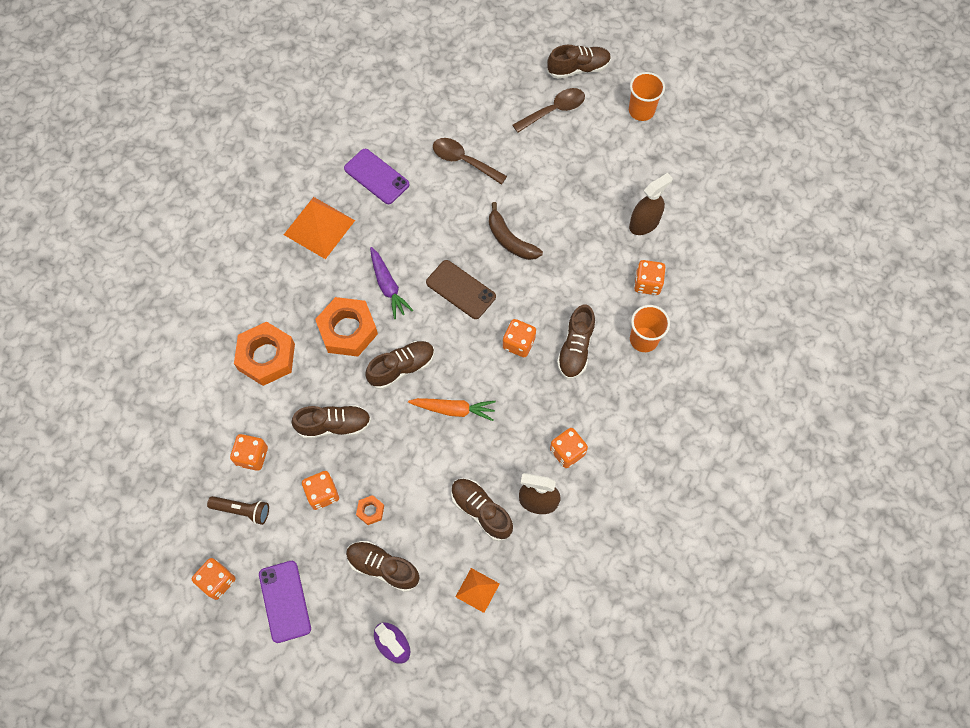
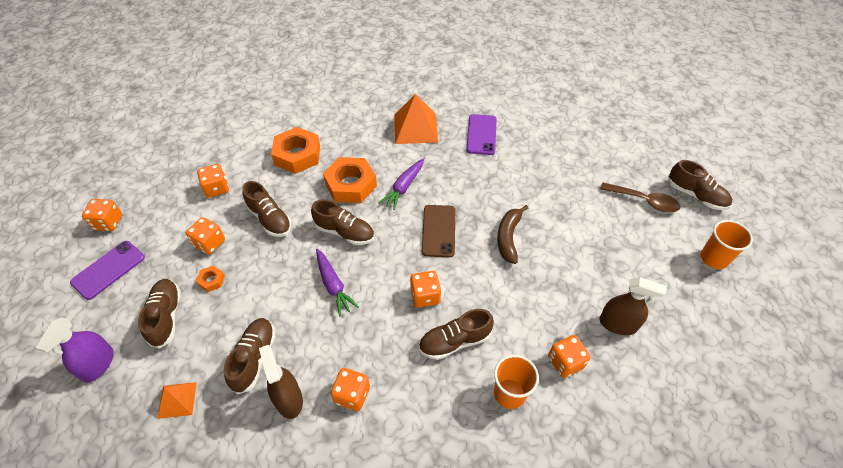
camera: 55 degrees right, 15 degrees down
brown flashlight [207,496,269,525] -> none
orange carrot [408,398,496,421] -> purple carrot [316,249,359,317]
brown spoon [433,138,507,185] -> none

